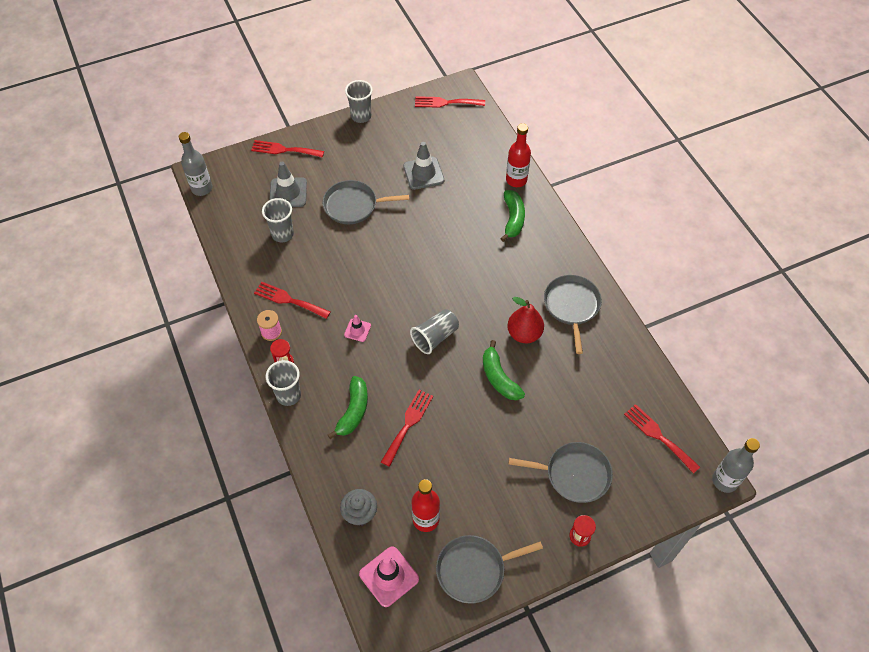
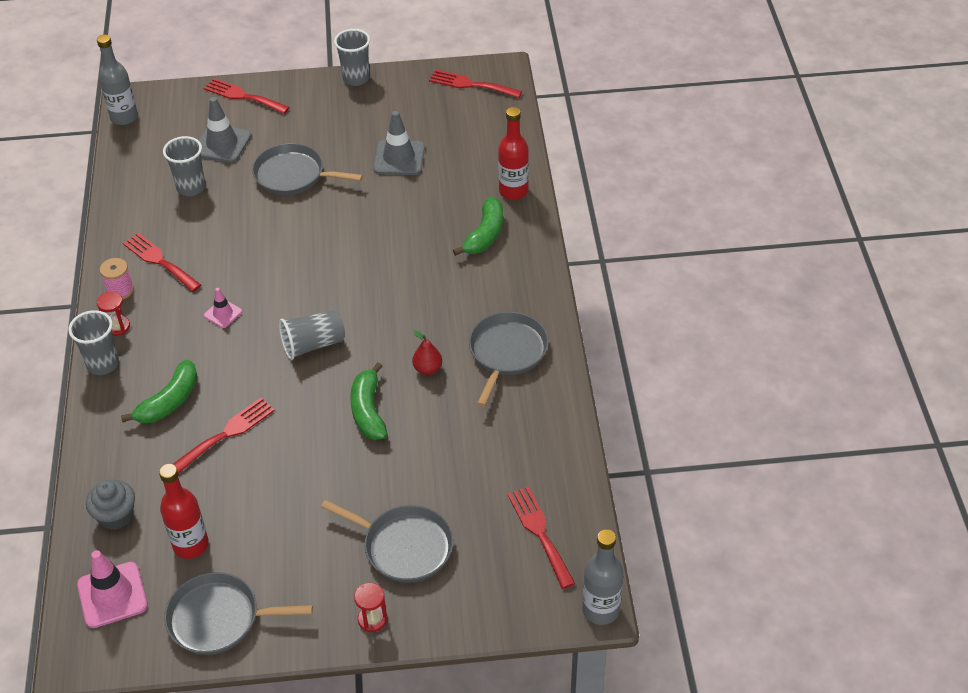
camera: 20 degrees right, 10 degrees down
red pear [507,297,544,343] -> red pear [412,330,442,375], size x0.60

